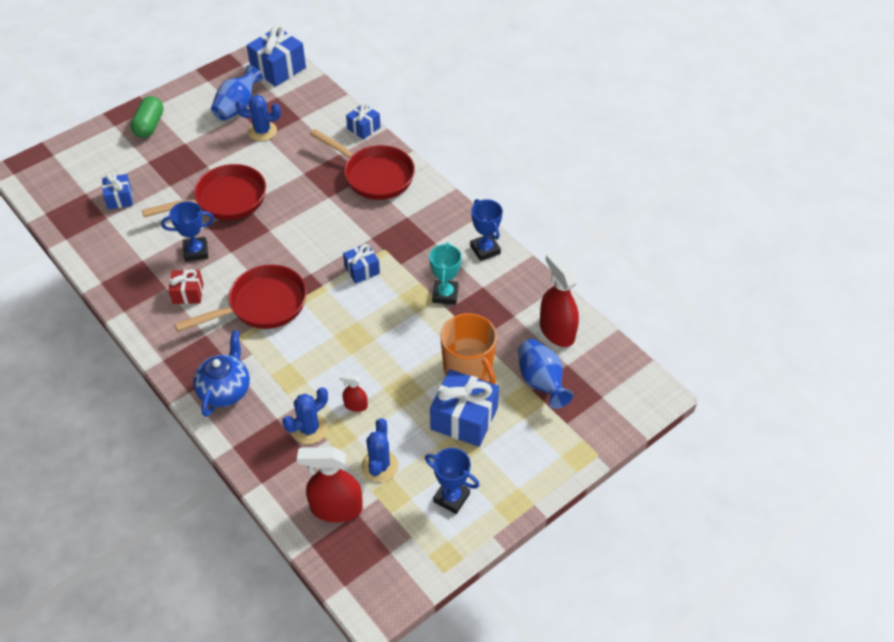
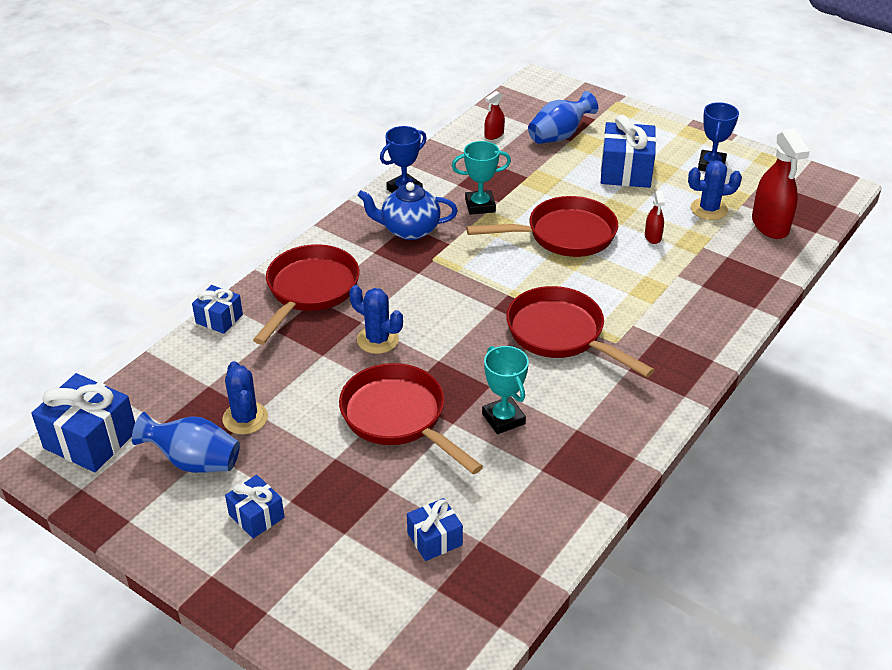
camera: 105 degrees left, 10 degrees down
green capsule [131,96,163,138] -> none
blue trophy [161,201,214,262] -> turquoise trophy [482,346,529,434]
red gift [168,270,203,304] -> none
blue teapot [193,330,250,417] -> blue teapot moved to [358,182,458,240]
blue cactus [282,387,328,444] -> blue cactus moved to [349,285,403,354]
blue gift [343,243,380,284] -> blue gift moved to [225,475,284,539]
orange mug [440,313,497,384] -> none
red spray bottle [540,252,579,347] -> red spray bottle [484,91,505,140], size x0.49
none -> red pan [466,196,618,257]

